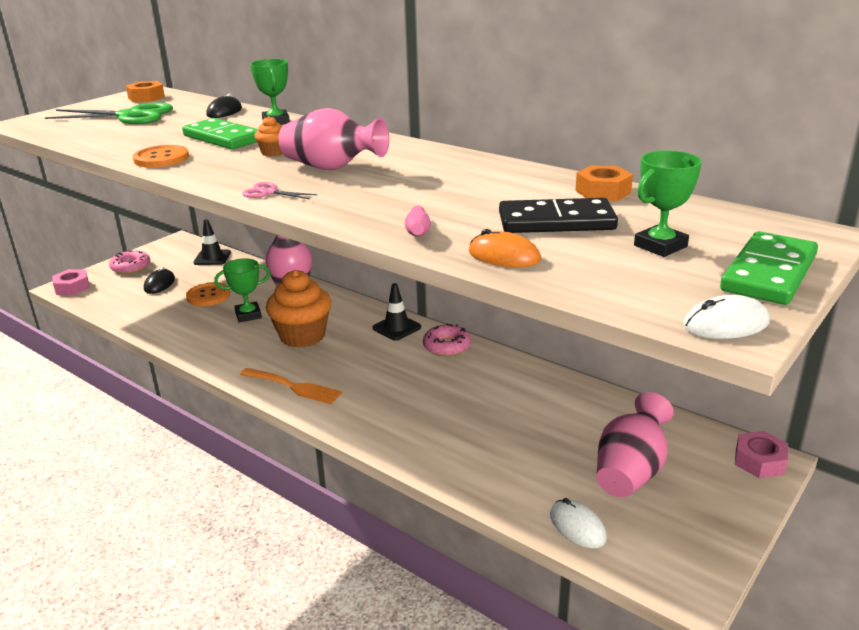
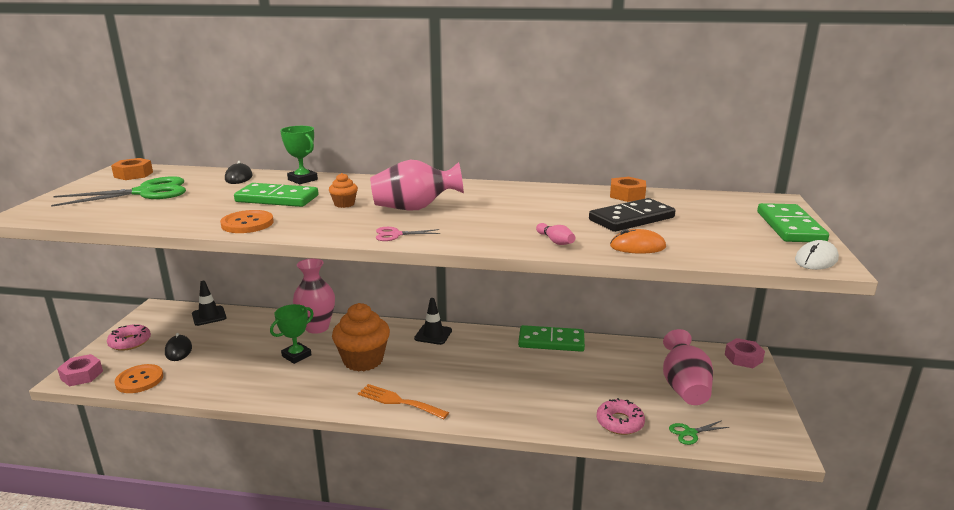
camera: 30 degrees left, 5 degrees down
orange button [186,282,230,306] -> orange button moved to [114,364,163,393]
orange fork [240,368,342,404] -> orange fork turned 150 degrees counterclockwise [358,384,449,419]
pink donut [423,323,471,356] -> pink donut moved to [596,398,645,435]
white mouse [550,498,607,548] -> green scissors [669,420,729,445]
green trophy [634,151,702,257] -> none
none -> green domino [518,325,585,352]

